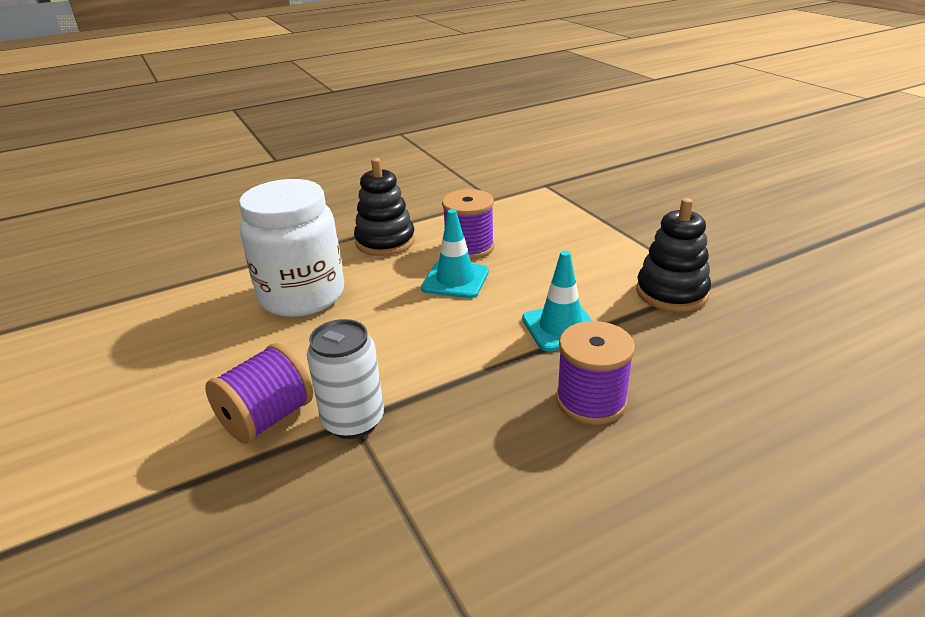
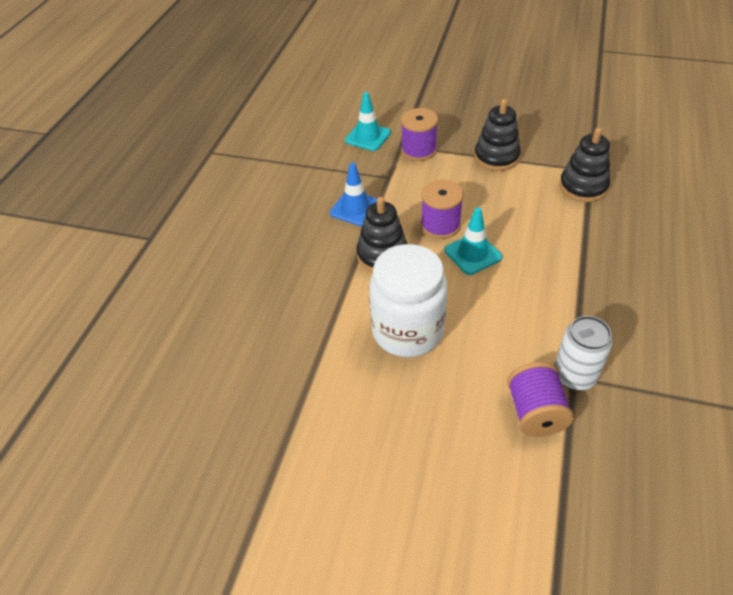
camera: 45 degrees left, 15 degrees up
turquoise traffic cone [522,251,592,352] -> turquoise traffic cone moved to [345,92,391,151]
purple spool [556,321,635,425] -> purple spool moved to [401,108,438,161]
none -> blue traffic cone [330,163,377,226]
none -> black stacking toy [474,99,521,171]

